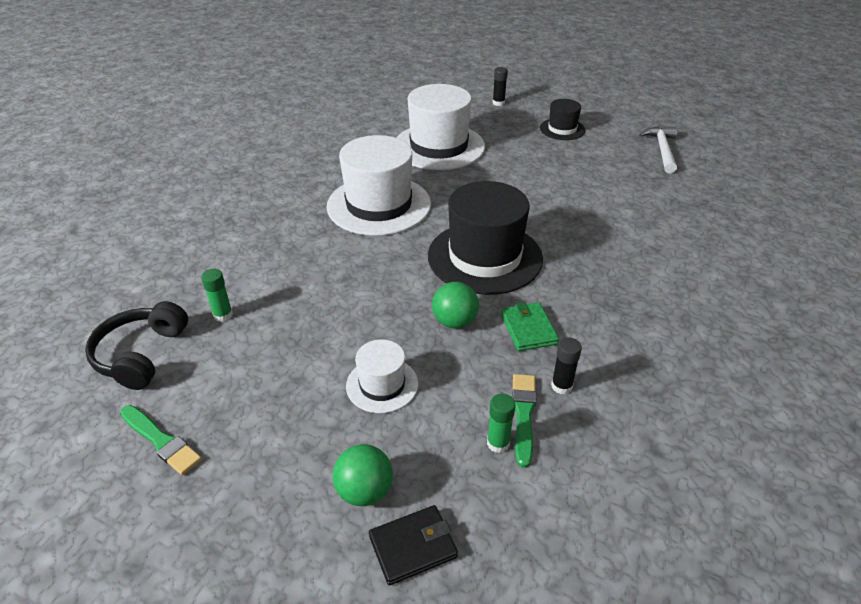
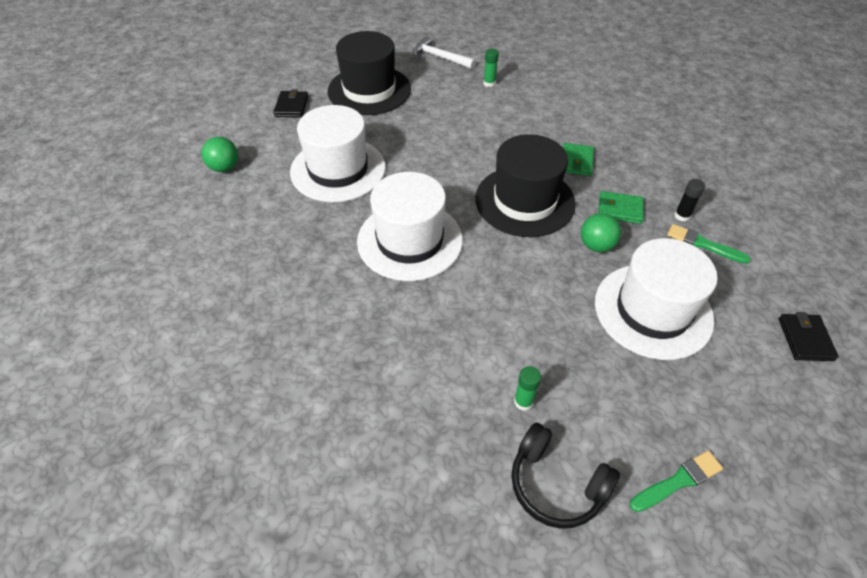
camera: 65 degrees left, 10 degrees up
green ball [332,444,393,506] -> green ball moved to [201,137,238,172]
white hat [346,340,418,413] -> white hat [595,238,718,360], size x1.96
green glue stick [487,394,516,453] -> green glue stick moved to [483,49,499,87]
black glue stick [493,67,508,106] -> black wallet [273,89,309,118]
black hat [540,99,585,140] -> black hat [328,31,411,115], size x1.96
none -> green wallet [563,143,594,176]

